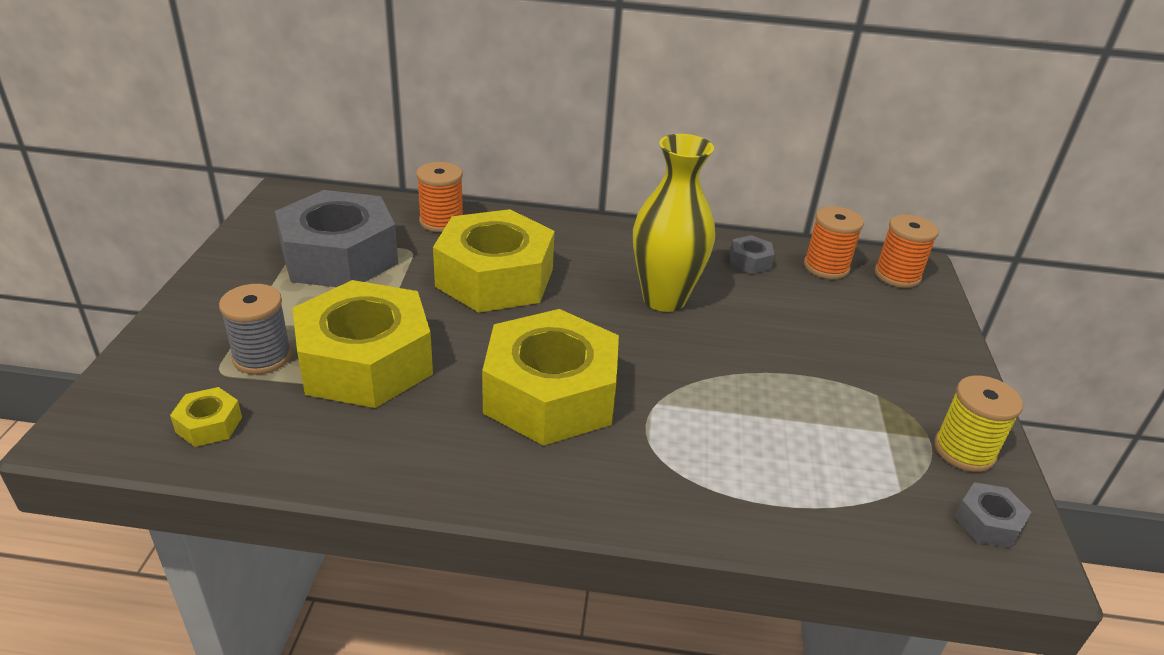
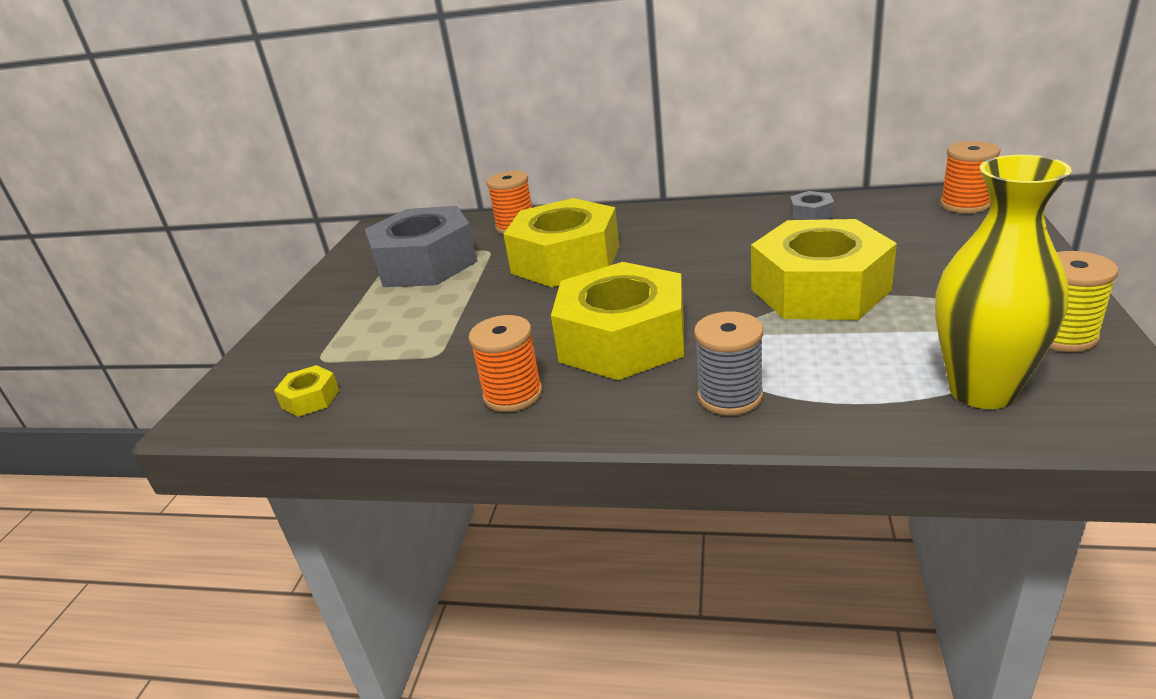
camera: 10 degrees right, 5 degrees down
grey spool [219,284,292,374] -> grey spool moved to [694,312,763,416]
yellow nut [292,280,433,408] -> yellow nut moved to [751,219,897,320]
yellow vase [633,134,715,312] -> yellow vase moved to [935,155,1071,409]
orange spool [804,206,864,279] -> orange spool moved to [468,315,543,412]
grey nut [955,482,1031,548] -> none

